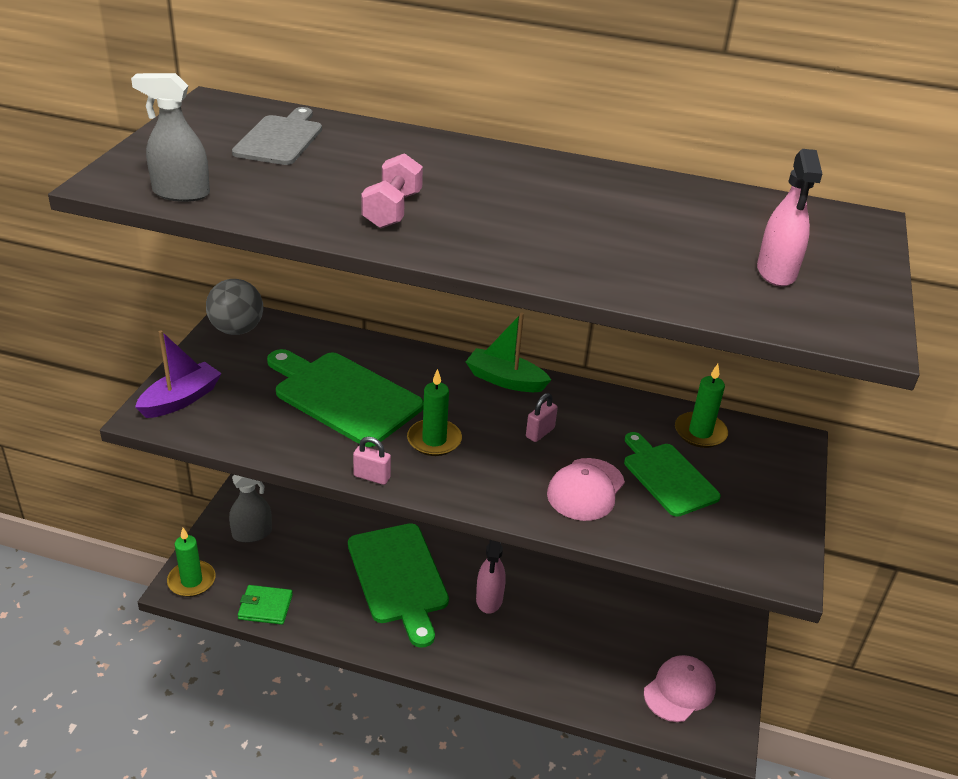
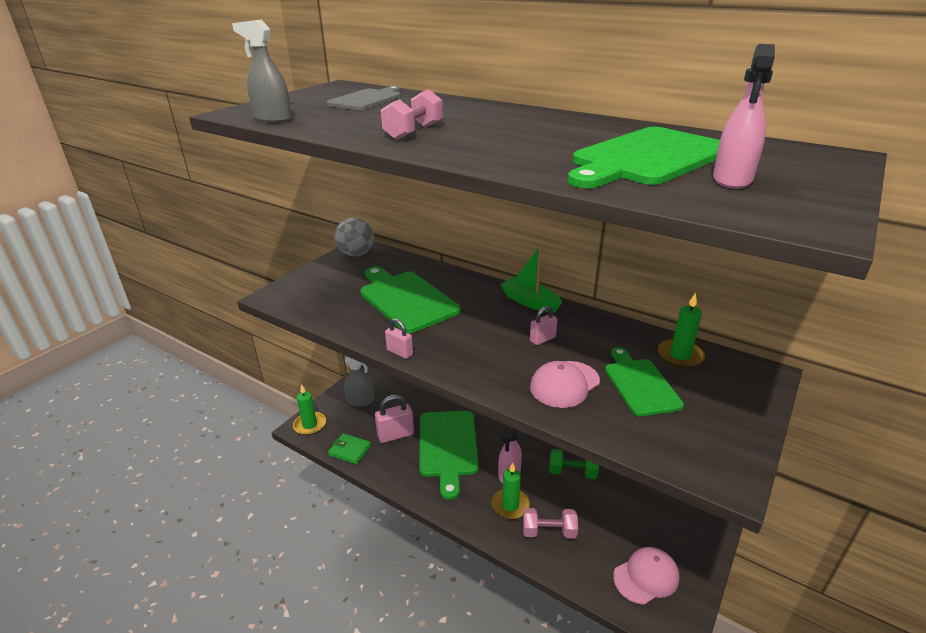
camera: 20 degrees right, 5 degrees down
purple boat [135,330,222,418] -> none
green candle [407,369,462,456] -> green candle moved to [492,462,530,519]
none -> pink padlock [375,395,414,443]
none -> pink dumbbell [523,508,578,539]
none -> green dumbbell [549,449,599,479]
none -> green cutting board [568,127,720,188]

